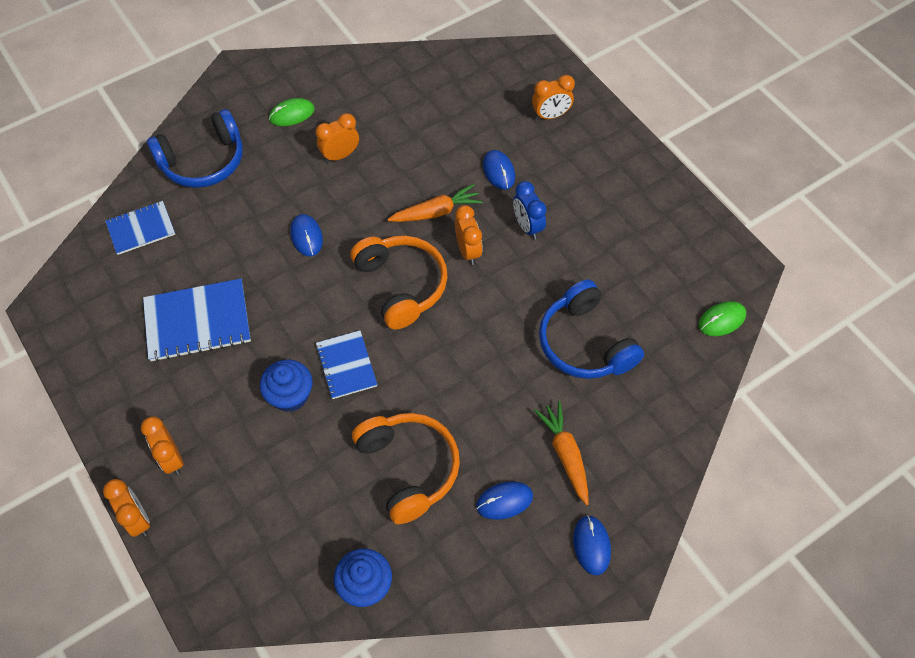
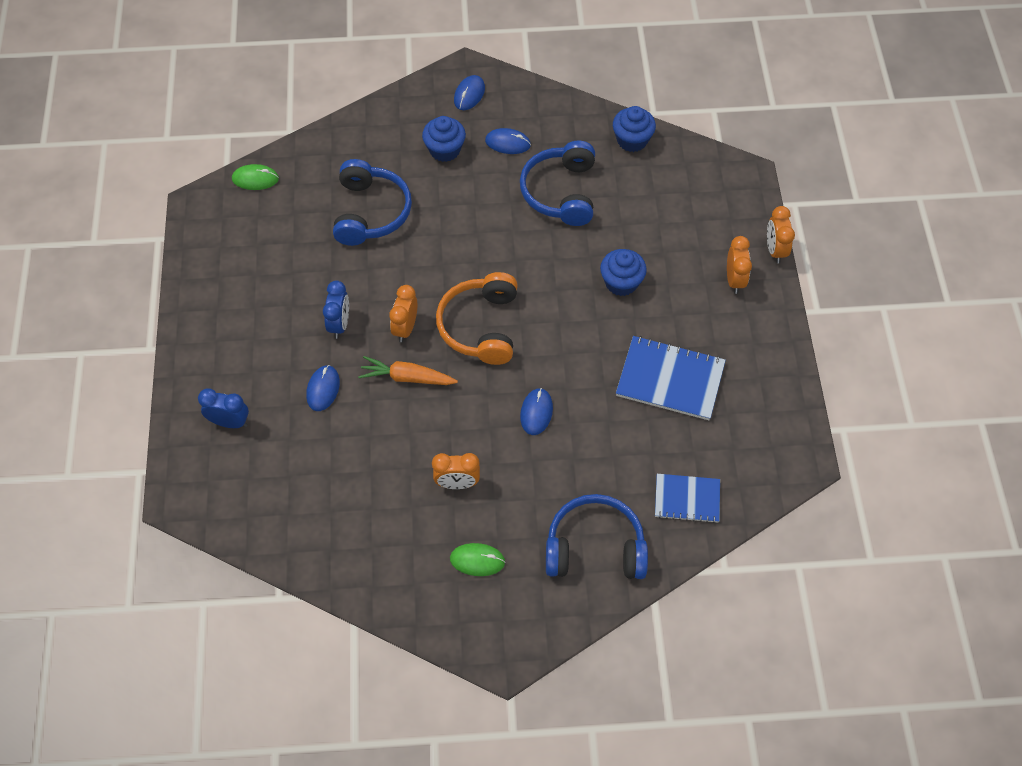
camera: 150 degrees left, 0 degrees up
blue notebook [316,330,377,399] -> none
orange headphones [352,413,460,524] -> blue headphones [520,141,595,226]
orange clock [532,75,575,120] -> blue clock [198,388,249,428]
orange carrot [534,401,589,505] -> blue cupcake [422,116,466,162]

